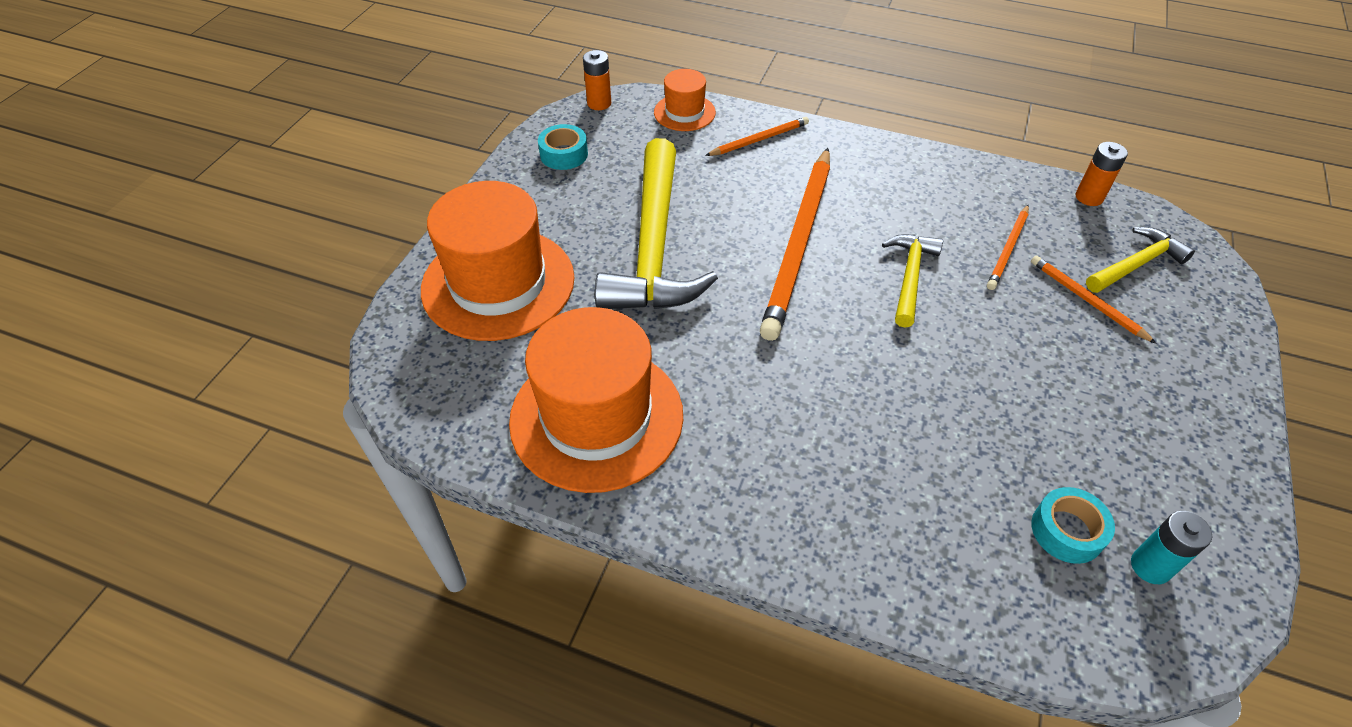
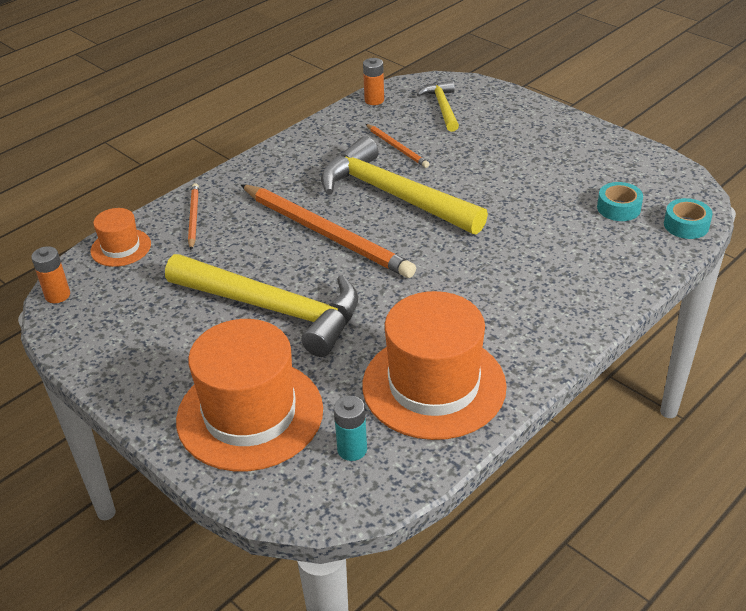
camera: 65 degrees left, 10 degrees down
turquoise tape [538,124,588,170] -> turquoise tape moved to [664,198,713,239]
yellow hammer [882,234,943,328] -> yellow hammer [321,136,488,235], size x1.97
orange pencil [1031,256,1157,344] -> none
turquoise battery [1131,511,1212,584] -> turquoise battery moved to [334,396,367,461]

